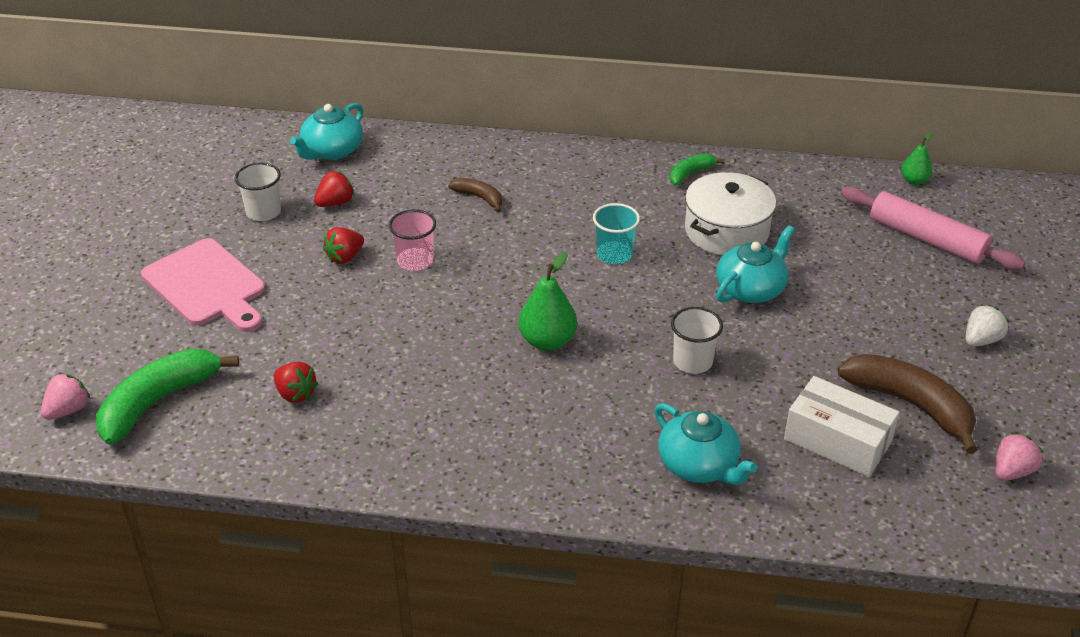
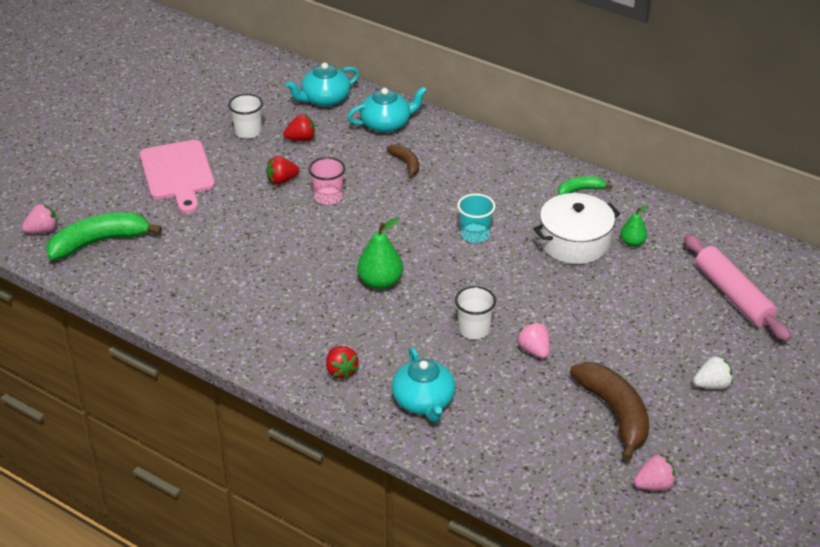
camera: 25 degrees right, 0 degrees up
red strawberry [274,362,318,403] -> red strawberry moved to [326,346,359,379]
turquoise teapot [716,225,795,303] -> turquoise teapot moved to [347,87,427,133]
white box [784,376,900,477] -> none
green pear [901,132,933,185] -> green pear moved to [620,205,649,247]
none -> pink strawberry [517,322,550,359]

